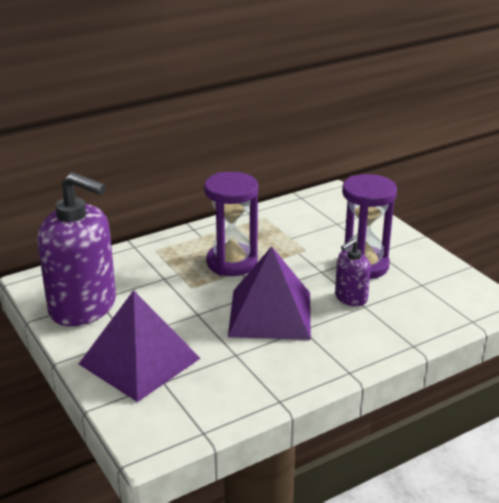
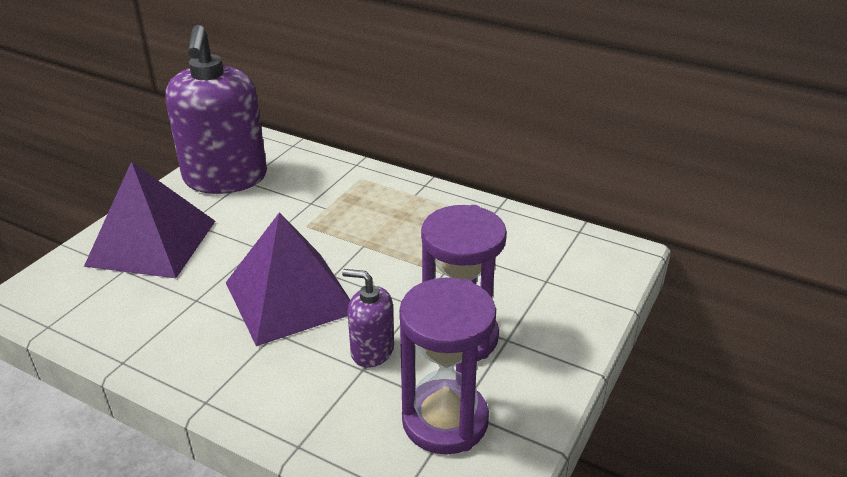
camera: 60 degrees right, 5 degrees up
purple hourglass [204,172,258,276] -> purple hourglass moved to [399,278,496,455]

